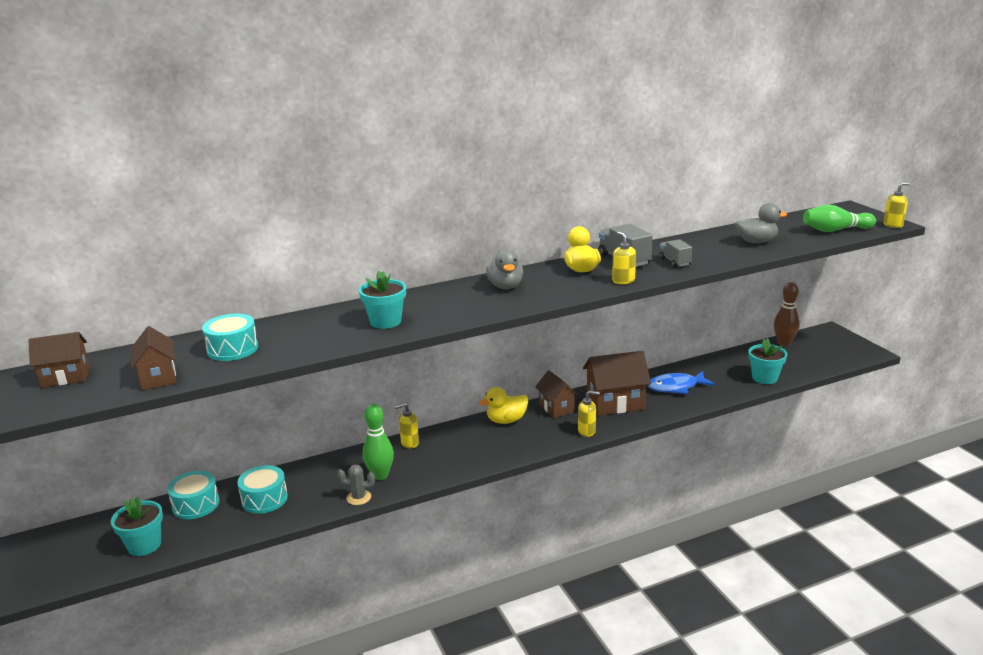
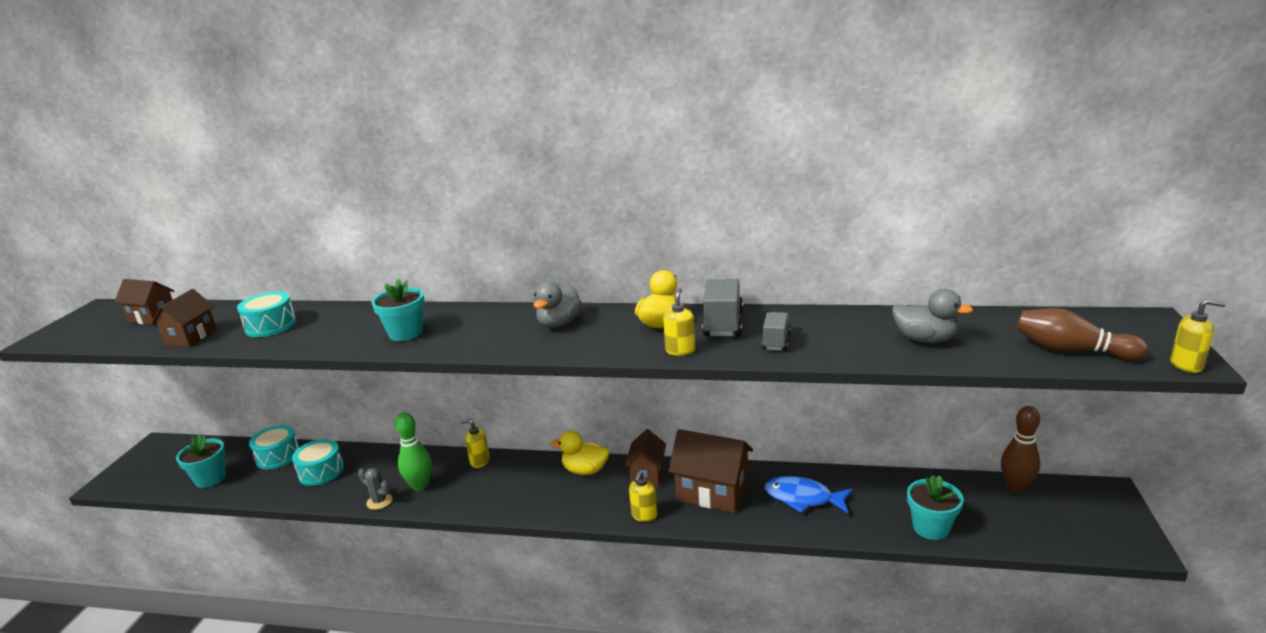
camera: 35 degrees right, 0 degrees up
yellow soap dispenser [578,391,600,437] -> yellow soap dispenser turned 75 degrees clockwise [629,470,657,522]
green bowling pin [803,204,876,232] -> brown bowling pin [1017,308,1148,361]

